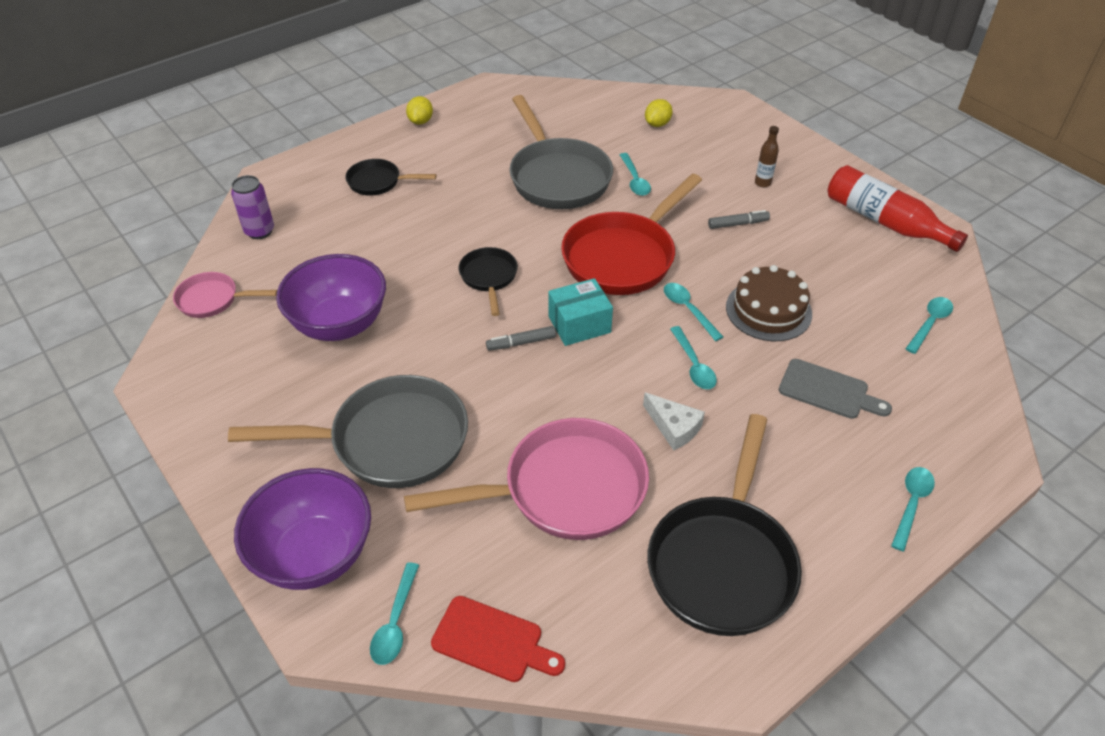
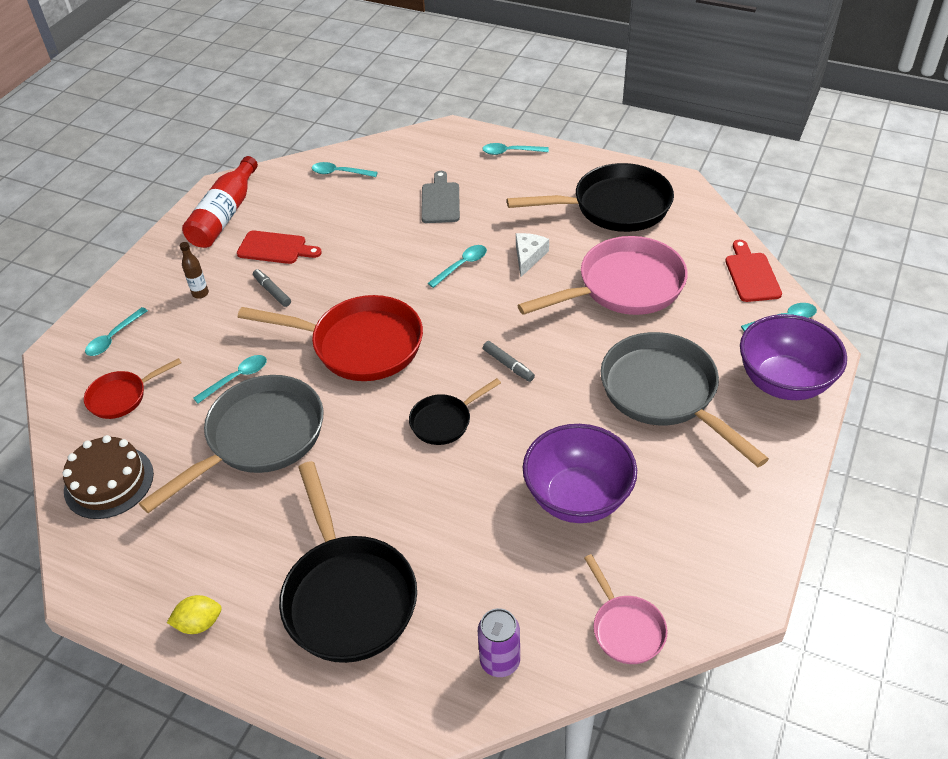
camera: 115 degrees left, 0 degrees up
black pan [345,159,436,196] -> black pan [279,461,417,663], size x1.93
pink pan [404,418,649,540] -> pink pan turned 105 degrees clockwise [517,236,688,315]
turquoise box [548,278,613,346] -> none
yellow lemon [645,99,673,127] -> red pan [84,358,181,419]
turquoise spoon [664,283,723,341] -> turquoise spoon moved to [85,307,148,356]
brown cake [726,265,812,341] -> brown cake moved to [63,435,154,519]
none -> red cutting board [237,230,322,264]

